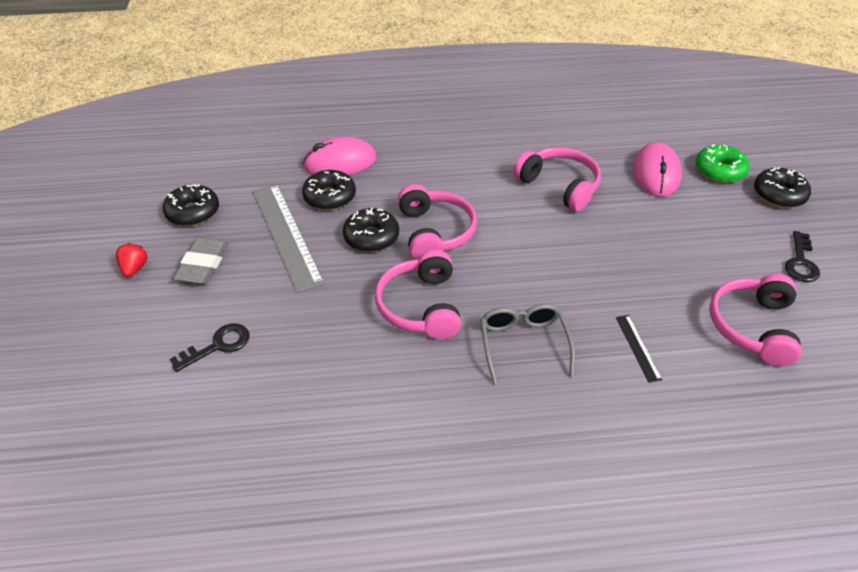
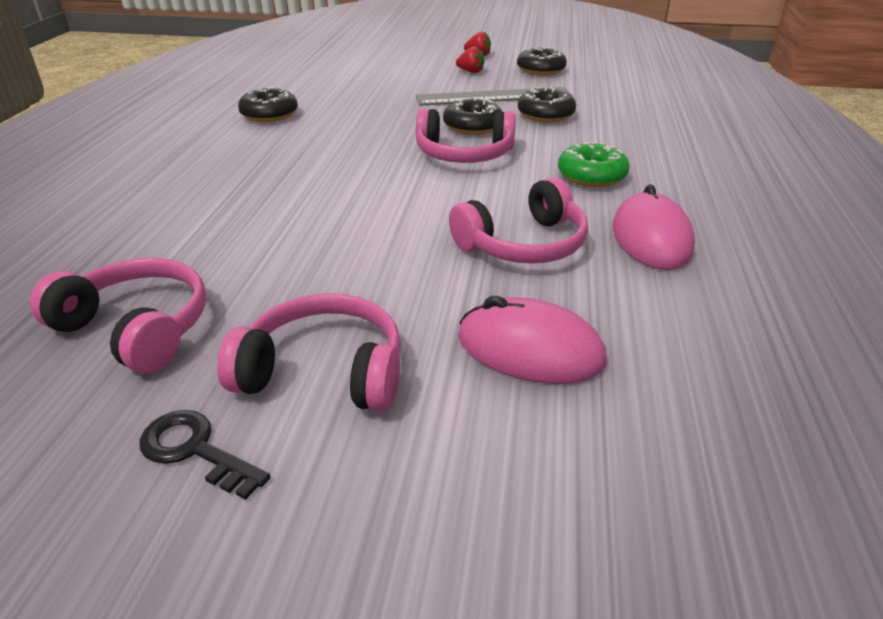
camera: 105 degrees right, 10 degrees down
black key [170,323,249,372] -> none
grey eraser [173,237,229,284] -> red strawberry [456,47,484,73]
pink mouse [303,137,376,175] -> pink mouse moved to [612,184,695,270]
pink headphones [375,250,461,339] -> pink headphones moved to [217,293,401,412]
grey glasses [480,304,575,385] -> none
black ruler [616,315,662,383] -> none
green donut [696,144,750,183] -> green donut moved to [558,142,630,187]
black donut [754,167,811,208] -> black donut moved to [238,86,298,122]

